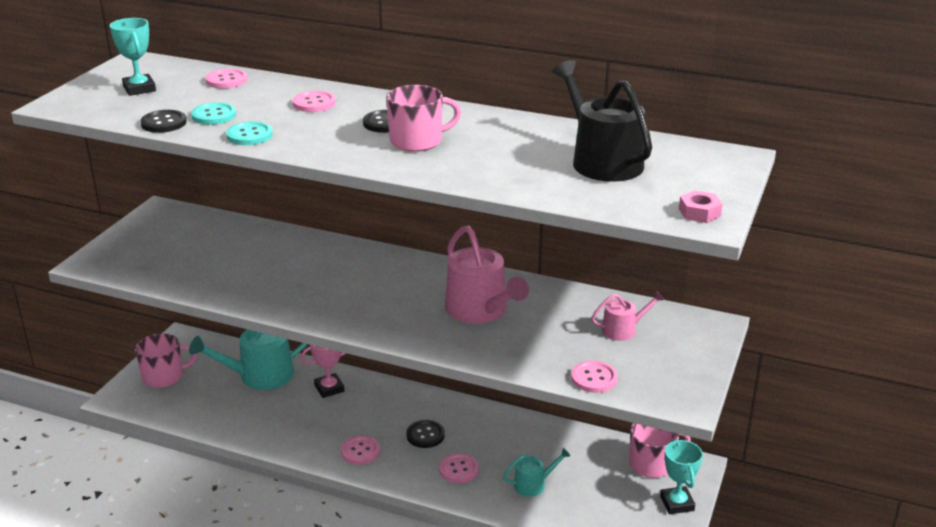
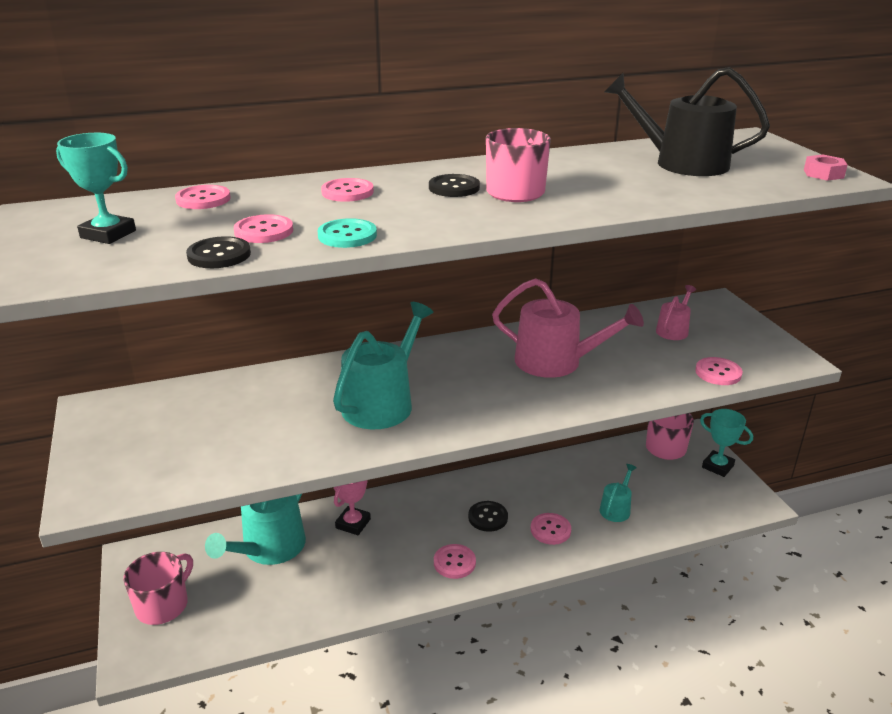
camera: 40 degrees left, 0 degrees up
turquoise button [191,102,236,125] -> pink button [234,214,293,243]
none -> turquoise watering can [333,302,433,429]

